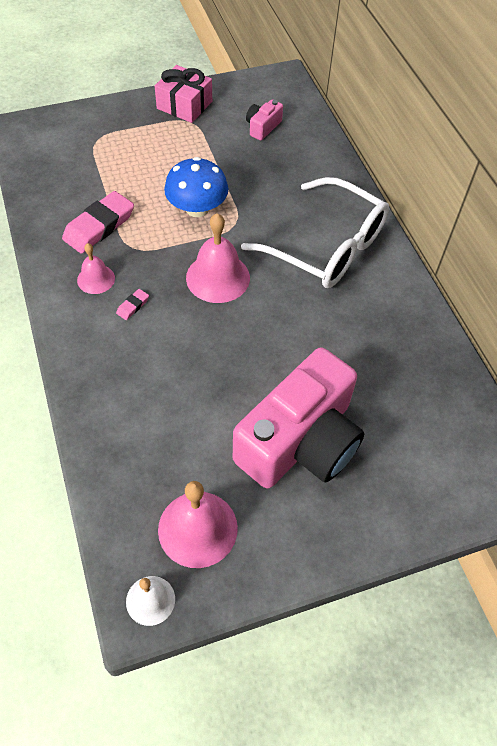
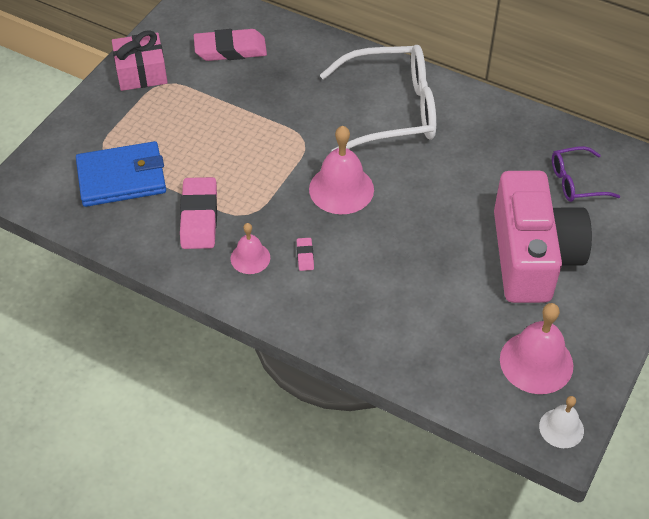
camera: 40 degrees left, 5 degrees down
blue mushroom [164,157,228,217] -> none
pink camera [246,100,283,140] -> pink eraser [194,29,267,61]
none -> blue wallet [76,141,166,207]
none -> purple glasses [552,146,620,202]

